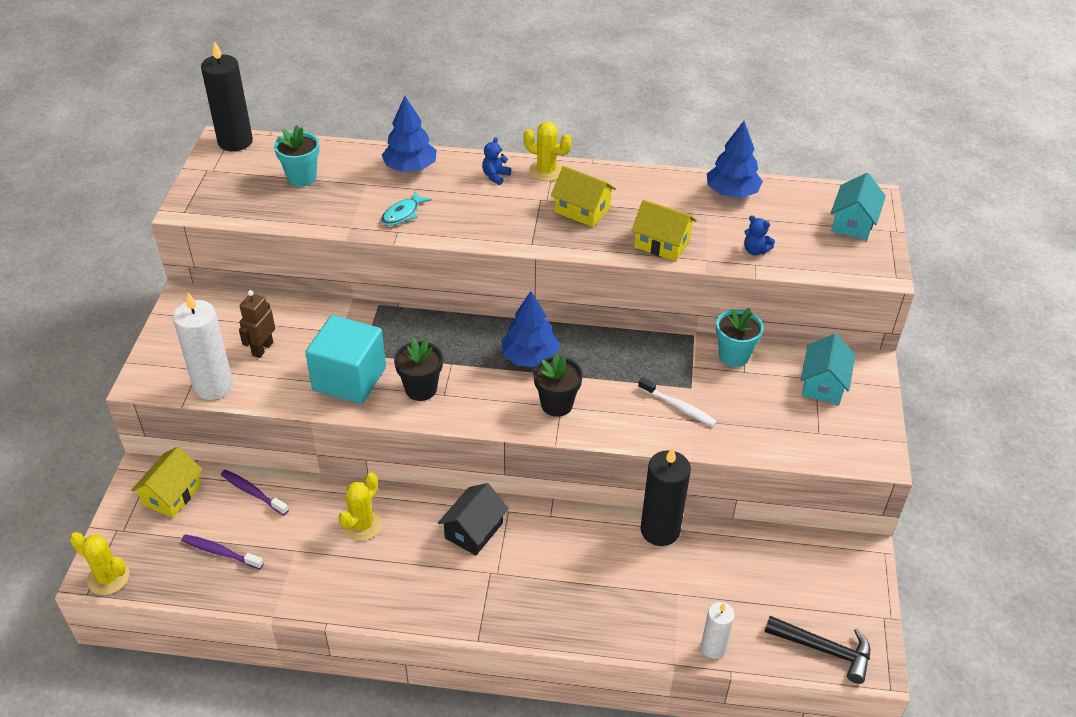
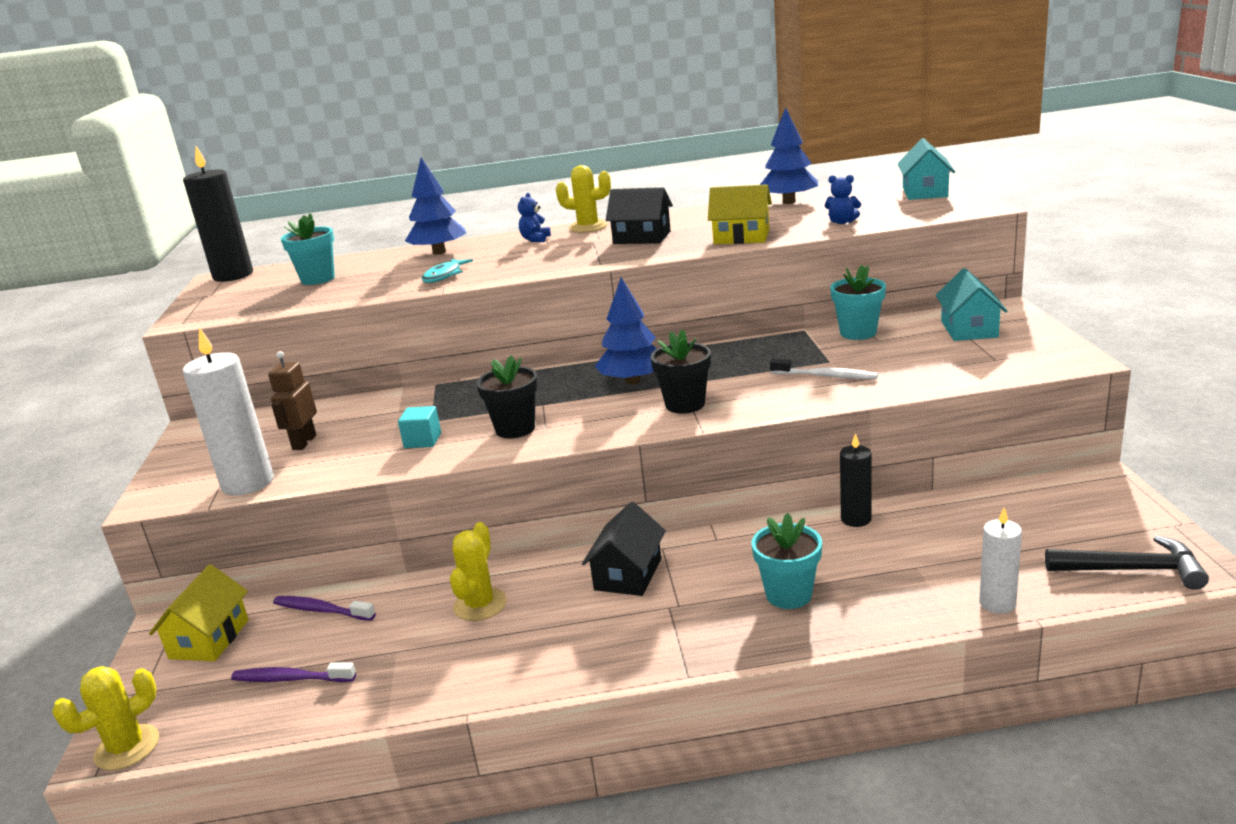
camera: 10 degrees left, 20 degrees down
yellow cactus [70,532,130,595] -> yellow cactus turned 60 degrees counterclockwise [52,666,159,770]
turquoise cube [305,315,386,404] -> turquoise cube [398,406,441,448], size x0.44
yellow house [551,166,616,227] -> black house [606,187,673,244]
black candle [640,447,691,546] -> black candle [840,433,872,527], size x0.59
none -> turquoise flower pot [752,513,822,609]

